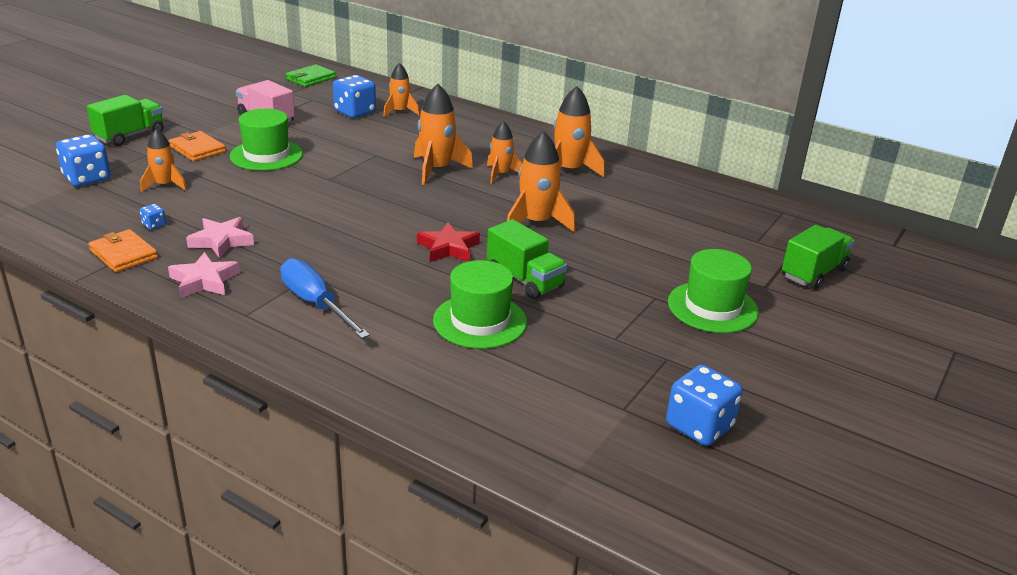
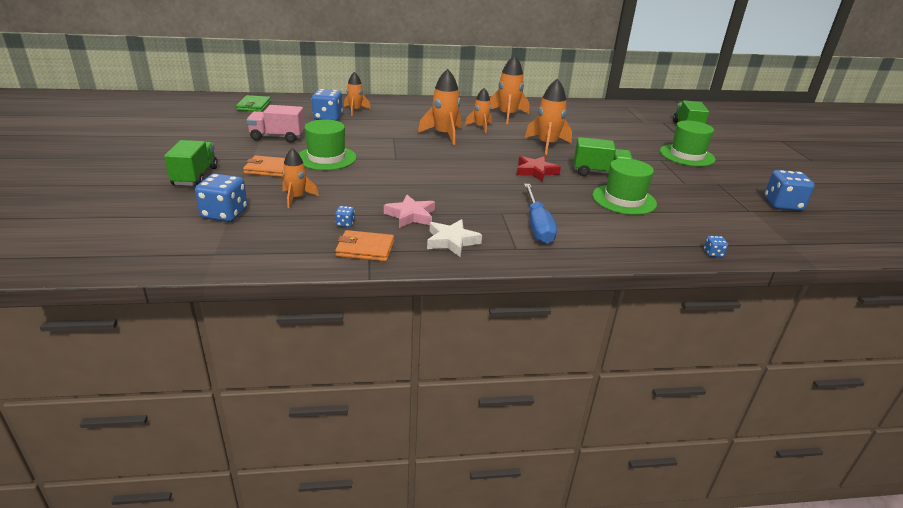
camera: 40 degrees left, 0 degrees up
pink star [168,252,240,298] -> white star [427,219,482,257]
blue screwdriver [280,258,370,339] -> blue screwdriver turned 105 degrees counterclockwise [524,184,557,244]
none -> blue dice [704,236,728,257]

